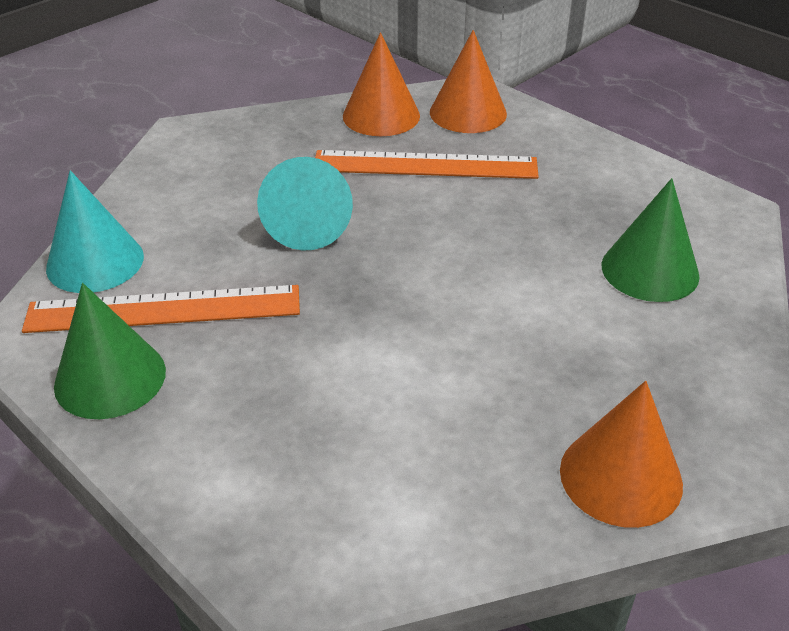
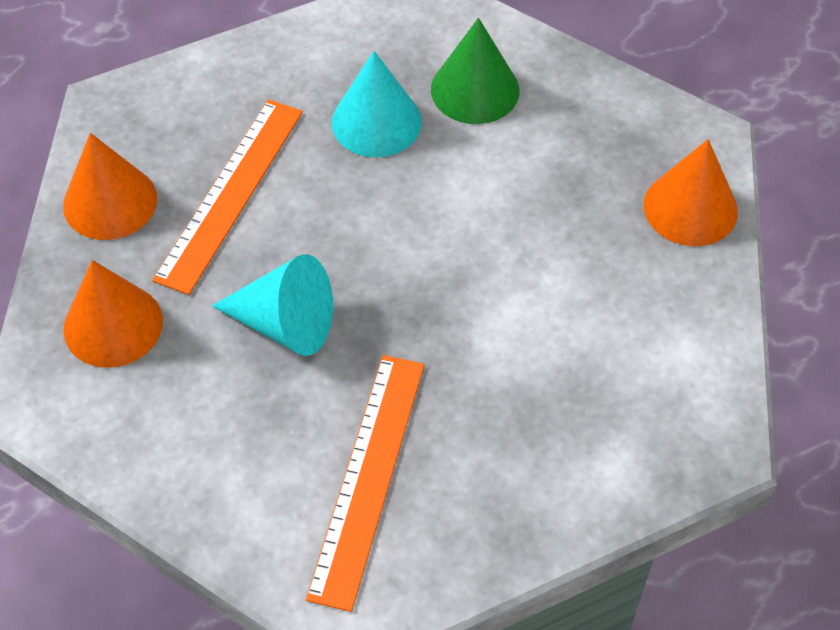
camera: 70 degrees left, 15 degrees up
turquoise cone [46,170,144,293] -> turquoise cone moved to [332,51,422,158]
green cone [54,283,166,419] -> none
orange cone [430,30,507,133] -> orange cone moved to [63,260,163,368]

